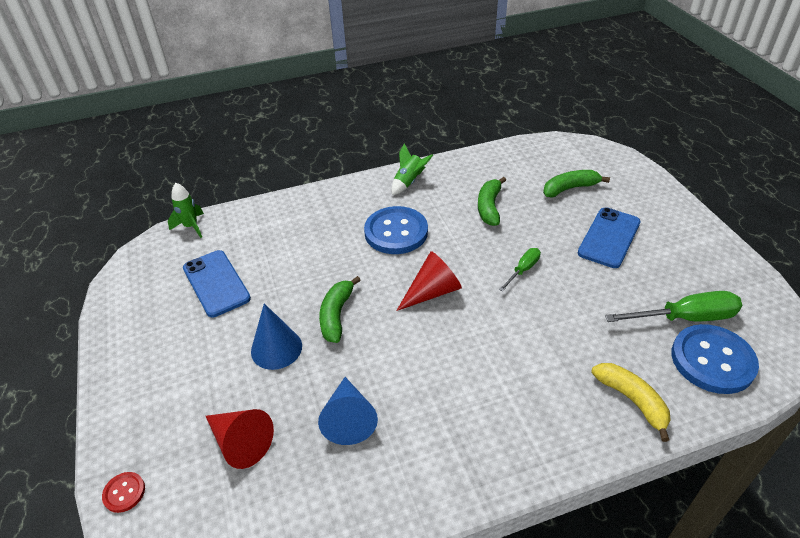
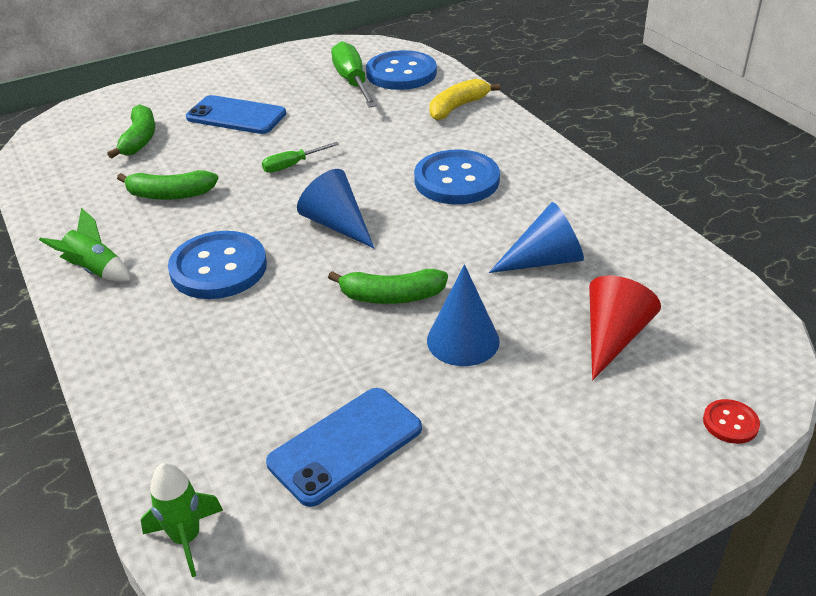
camera: 100 degrees left, 5 degrees down
red cone [396,251,462,311] -> blue cone [297,169,374,248]
green screwdriver [499,248,541,291] -> green screwdriver turned 60 degrees counterclockwise [262,142,339,173]
green banana [543,170,610,198] -> green banana turned 150 degrees counterclockwise [107,104,155,159]
none -> blue button [414,149,500,204]

